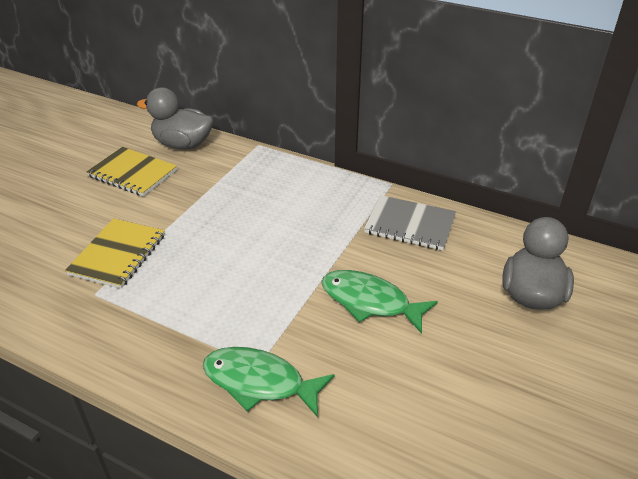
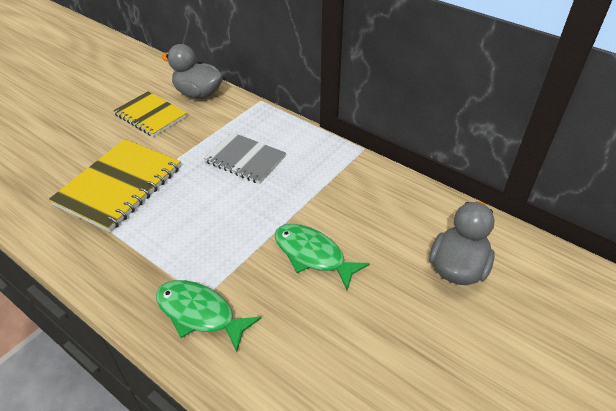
camera: 10 degrees right, 5 degrees up
yellow notebook [65,218,165,289] -> yellow notebook [49,139,181,232], size x1.50
grey notebook [364,195,456,250] -> grey notebook moved to [204,132,286,184]

